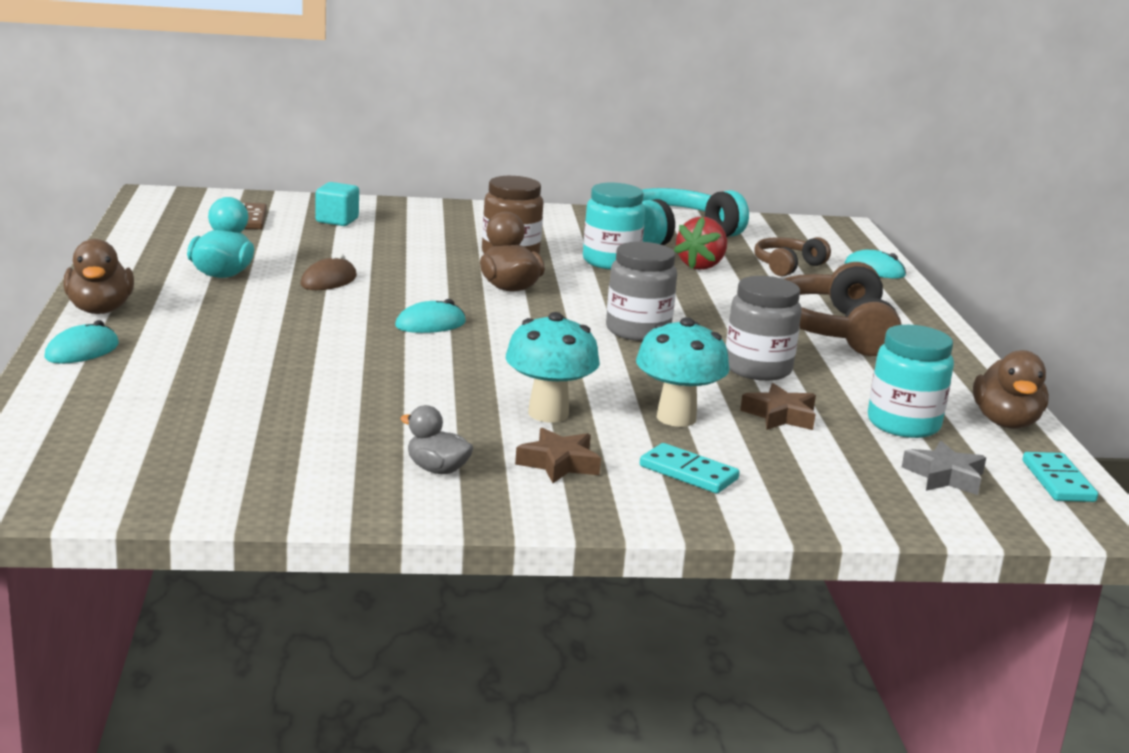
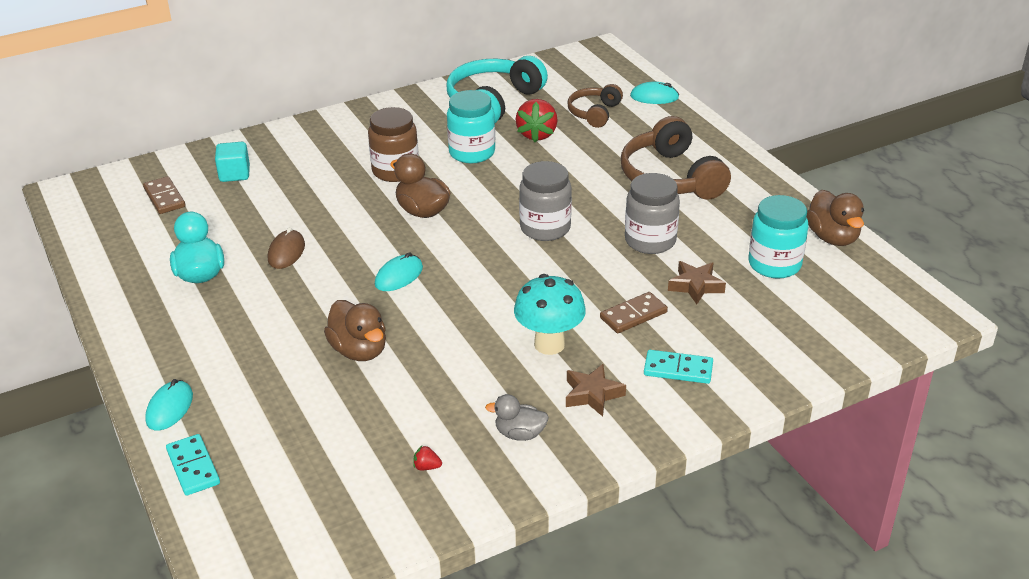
camera: 20 degrees left, 15 degrees up
brown duck [63,239,134,314] -> brown duck moved to [324,300,386,361]
turquoise mushroom [636,317,729,427] -> brown domino [600,292,668,333]
grey star [902,441,986,495] -> none
turquoise domino [1023,452,1098,502] -> turquoise domino moved to [166,434,220,496]
none -> red strawberry [413,446,442,470]

